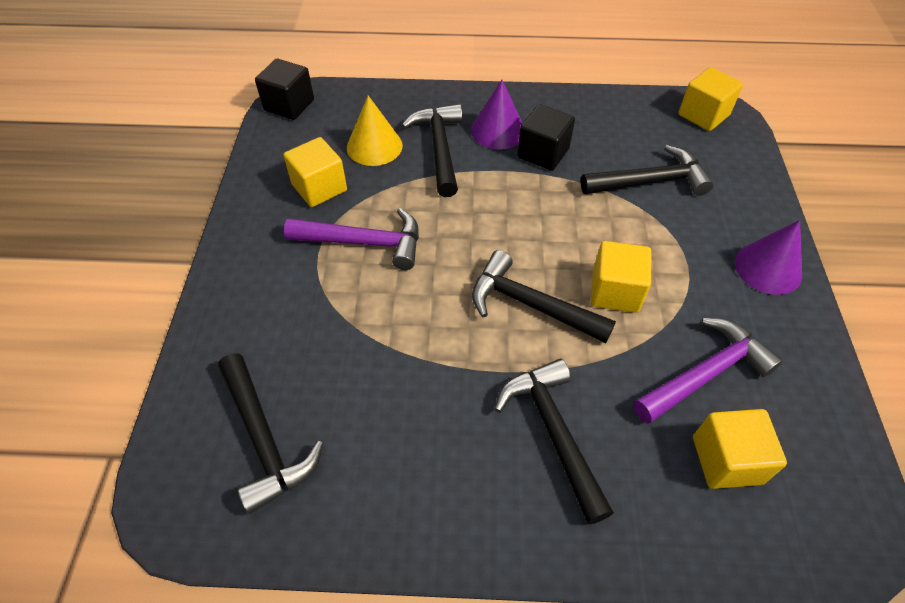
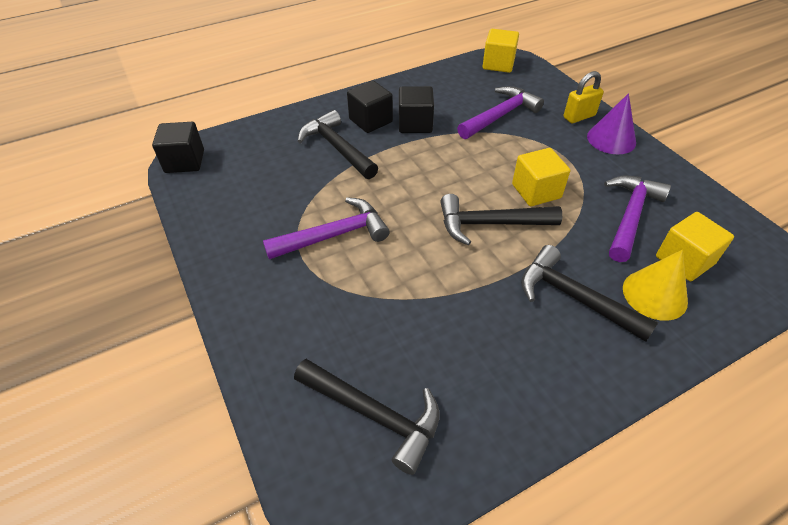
camera: 30 degrees left, 5 degrees down
yellow cube [283,137,347,207] -> none
yellow cone [347,96,403,166] -> yellow cone moved to [623,250,688,321]
purple cone [471,80,523,149] -> black cube [347,80,393,133]
black hammer [581,145,714,196] -> purple hammer [457,86,544,139]
none -> yellow padlock [564,71,604,123]

